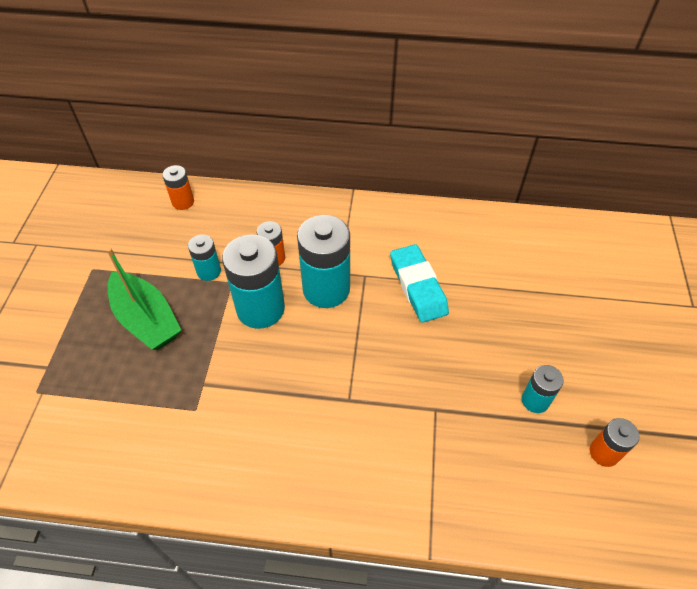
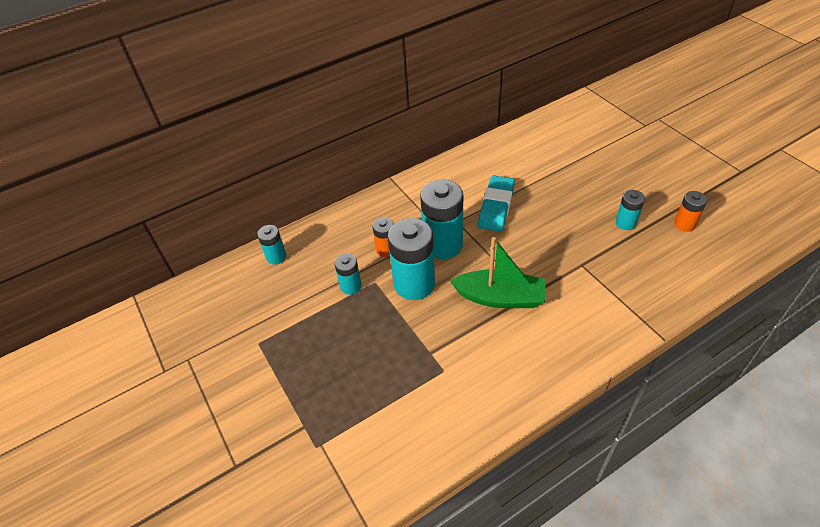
camera: 35 degrees left, 5 degrees down
green boat [106,247,181,350] -> green boat moved to [450,237,546,308]
orange battery [162,165,194,210] -> turquoise battery [257,225,286,265]
turquoise eraser [390,244,449,323] -> turquoise eraser turned 75 degrees clockwise [478,175,515,232]

